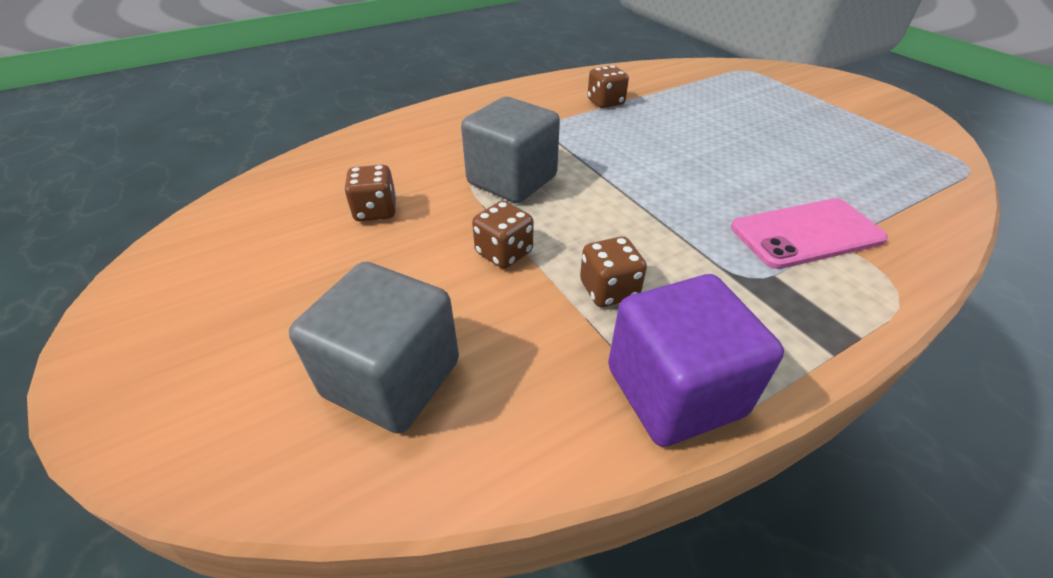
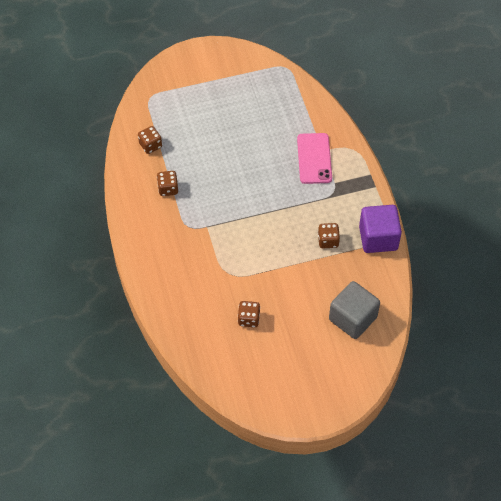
camera: 75 degrees left, 15 degrees up
grey cube [461,97,560,203] -> none
brown dice [472,201,534,269] -> brown dice moved to [138,126,162,154]

